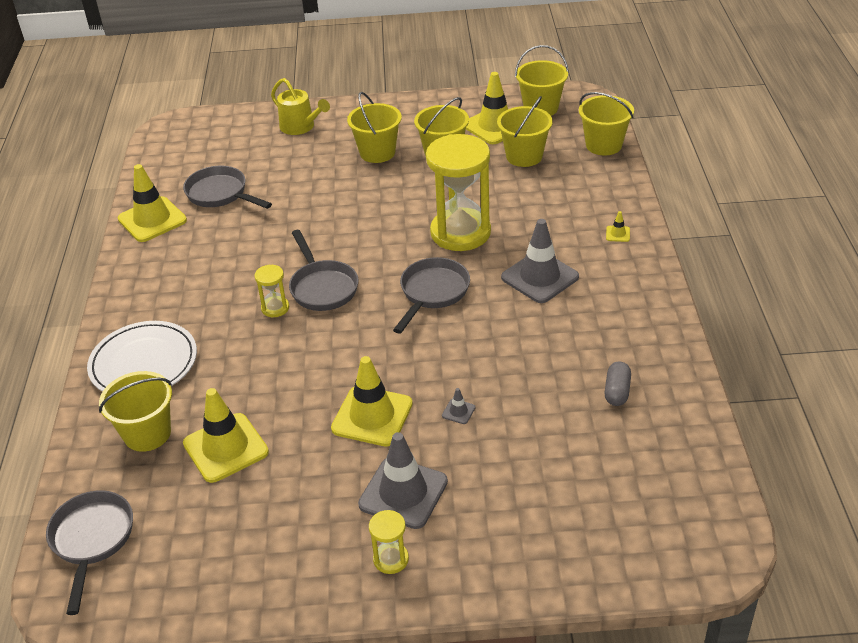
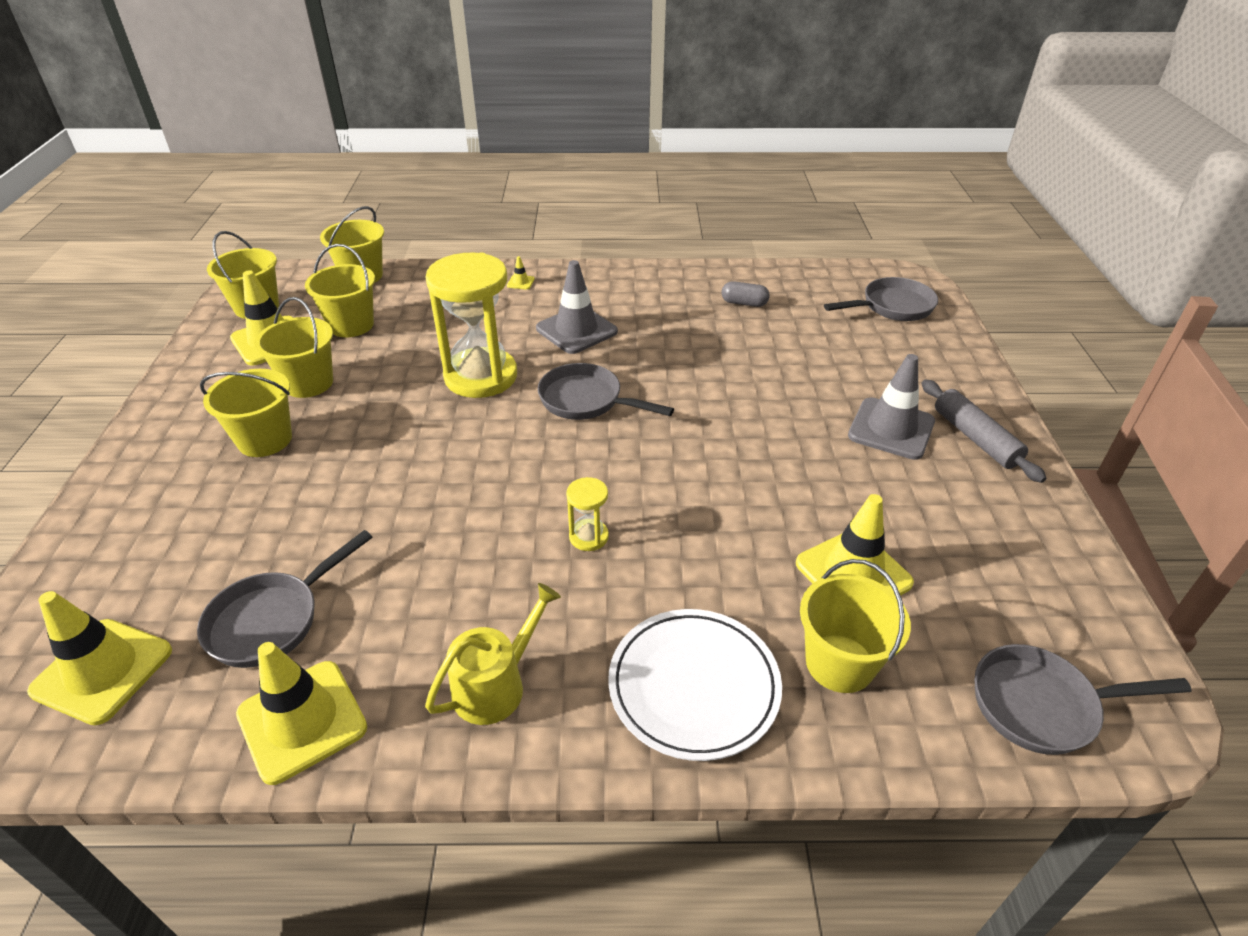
camera: 90 degrees left, 0 degrees up
yellow watering can [271,78,330,135] -> yellow watering can moved to [425,583,561,725]
grey pan [289,230,358,311] -> grey pan moved to [824,277,938,321]
yellow traffic cone [331,356,413,446] -> yellow traffic cone moved to [27,591,172,725]
yellow hourglass [369,510,409,574] -> grey rolling pin [922,379,1046,483]
grey traffic cone [442,388,475,424] -> none

